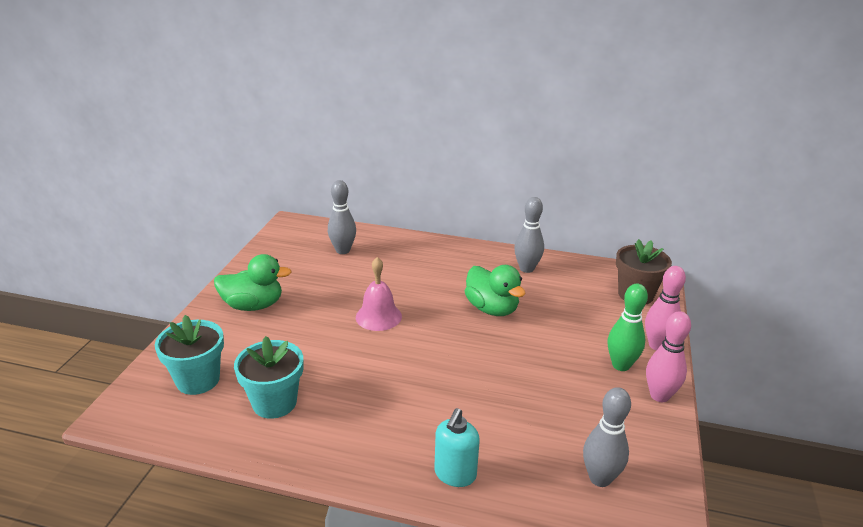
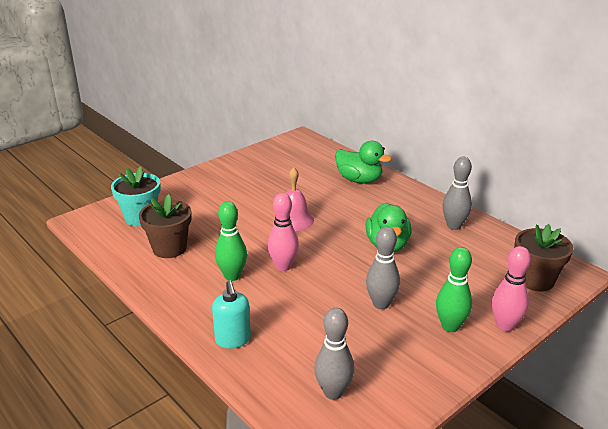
camera: 35 degrees right, 0 degrees up
green duck [214,254,292,311] -> green duck moved to [335,141,391,183]
turquoise flower pot [234,336,303,419] -> brown flower pot [139,194,192,258]
grey bowling pin [328,180,356,254] -> grey bowling pin moved to [366,227,400,309]
turquoise soap dispenser [434,408,480,487] -> turquoise soap dispenser turned 75 degrees counterclockwise [212,280,251,349]
pink bowling pin [646,311,691,402] -> pink bowling pin moved to [267,193,299,271]
none -> green bowling pin [215,201,247,281]

